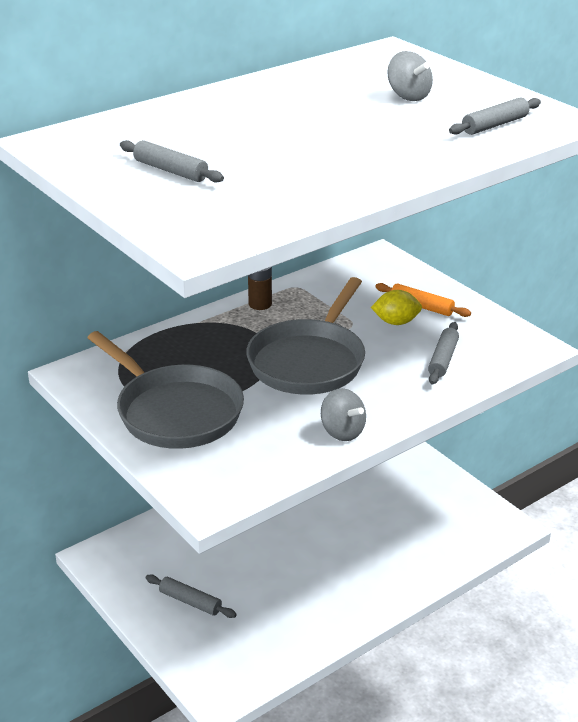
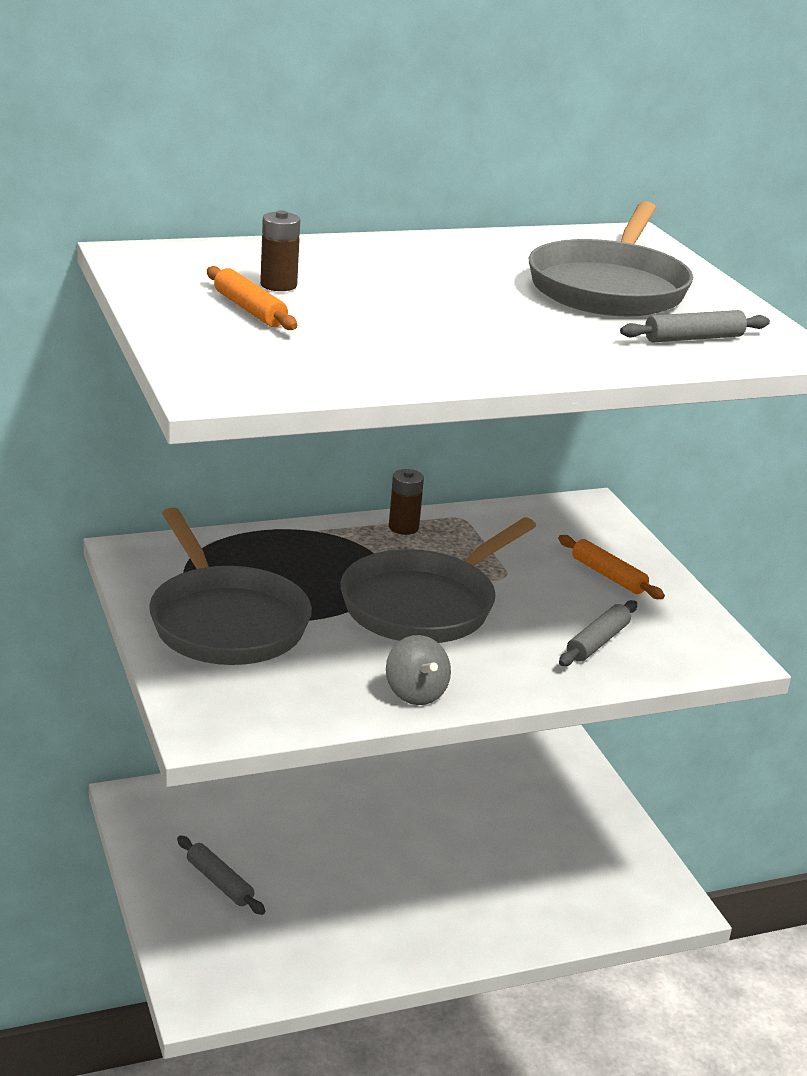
camera: 15 degrees right, 5 degrees down
grey rolling pin [120,140,224,183] -> orange rolling pin [207,266,297,330]
yellow lemon [371,290,422,325] -> none
grey spinning top [387,51,433,101] -> grey pan [529,201,693,316]
none -> brown battery [260,210,300,291]

